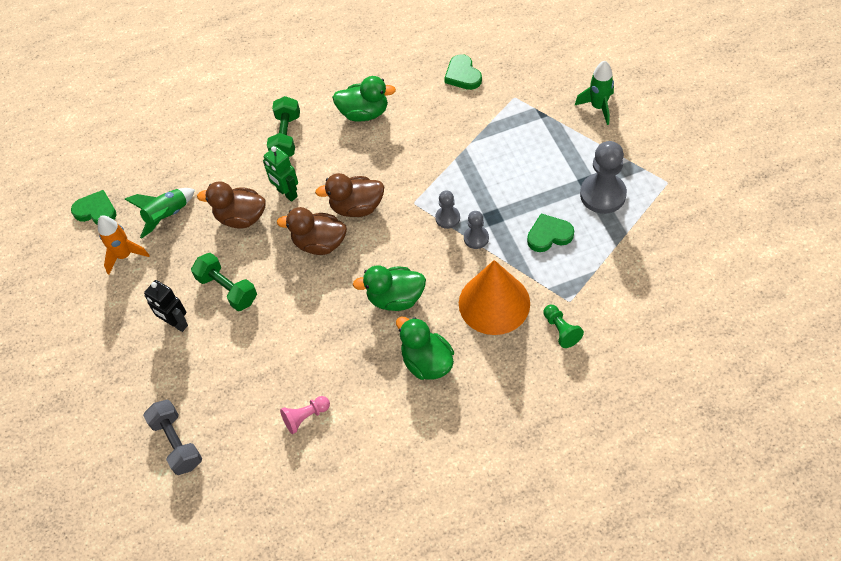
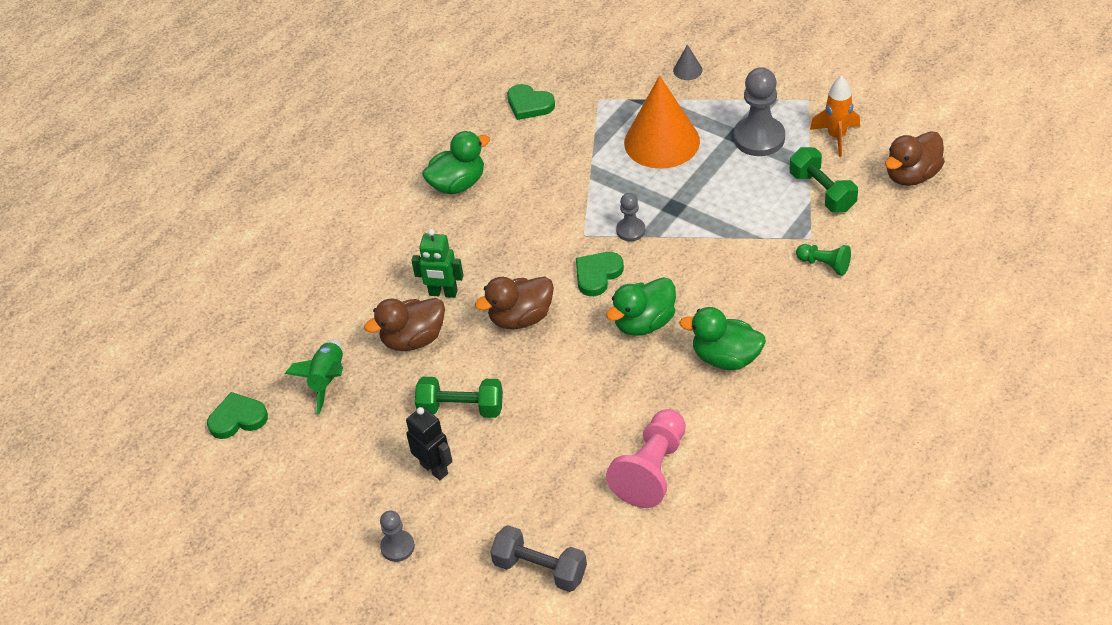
camera: 35 degrees left, 10 degrees down
orange rocket [98,215,150,275] -> orange rocket moved to [810,76,860,157]
black robot [144,280,188,332] -> black robot turned 135 degrees counterclockwise [406,407,453,480]
green dumbbell [267,96,300,157] -> green dumbbell moved to [790,147,858,212]
pink pawn [280,396,330,434] -> pink pawn [606,409,686,508], size x1.83
brown duck [315,173,384,217] -> brown duck moved to [885,131,945,186]
orange cone [459,260,530,335] -> orange cone moved to [624,76,700,169]
grey pawn [464,211,489,249] -> grey pawn moved to [380,510,415,562]
green heart [527,213,574,252] -> green heart moved to [576,252,624,296]
green rocket [575,61,614,125] -> grey cone [673,44,703,80]

